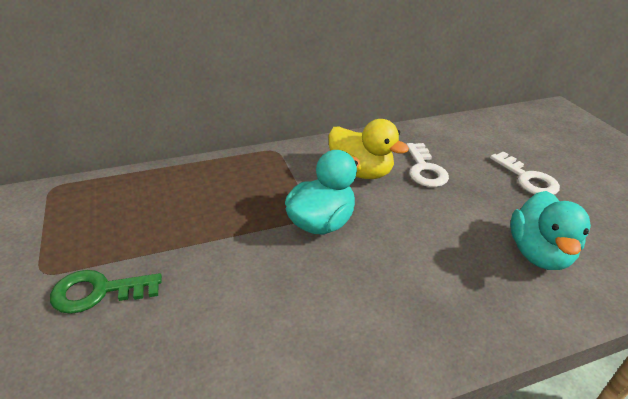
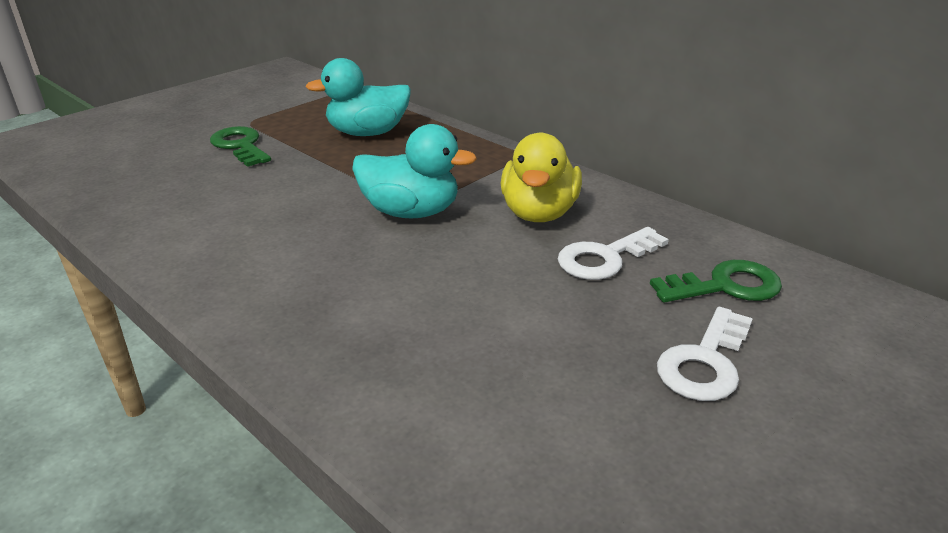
camera: 65 degrees right, 5 degrees down
turquoise duck [510,191,591,270] -> turquoise duck moved to [305,58,411,136]
none -> green key [650,260,782,303]

